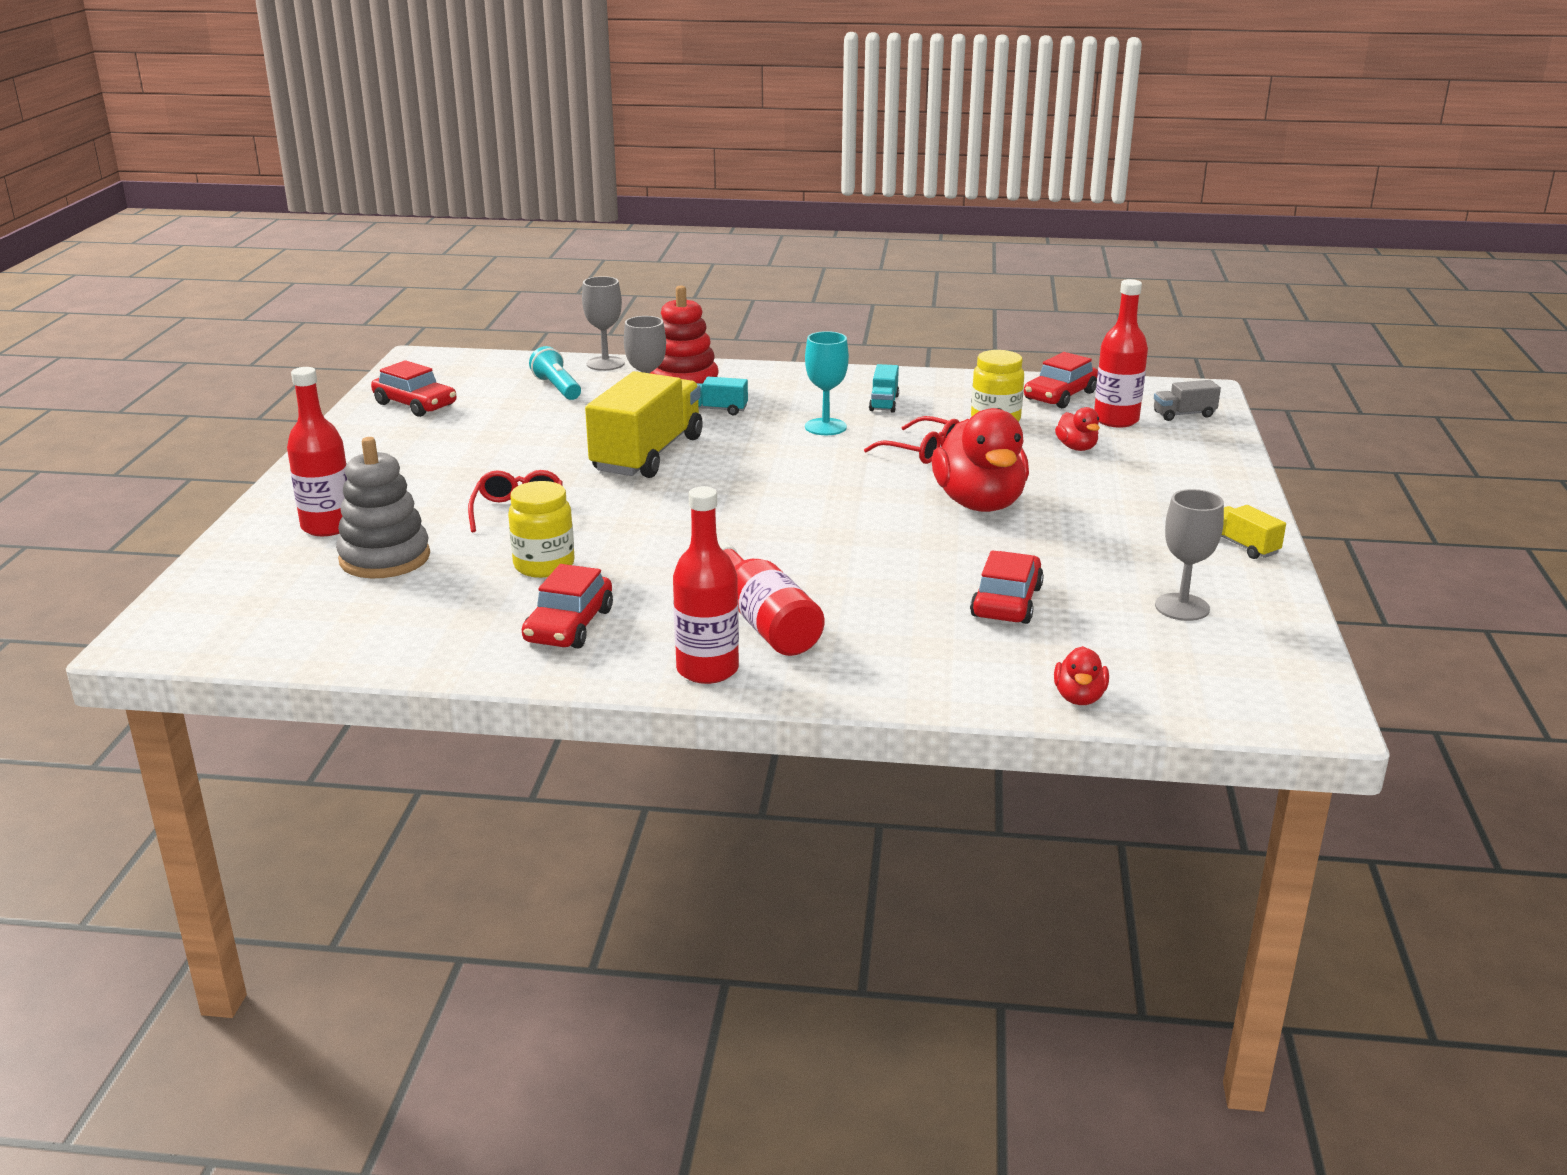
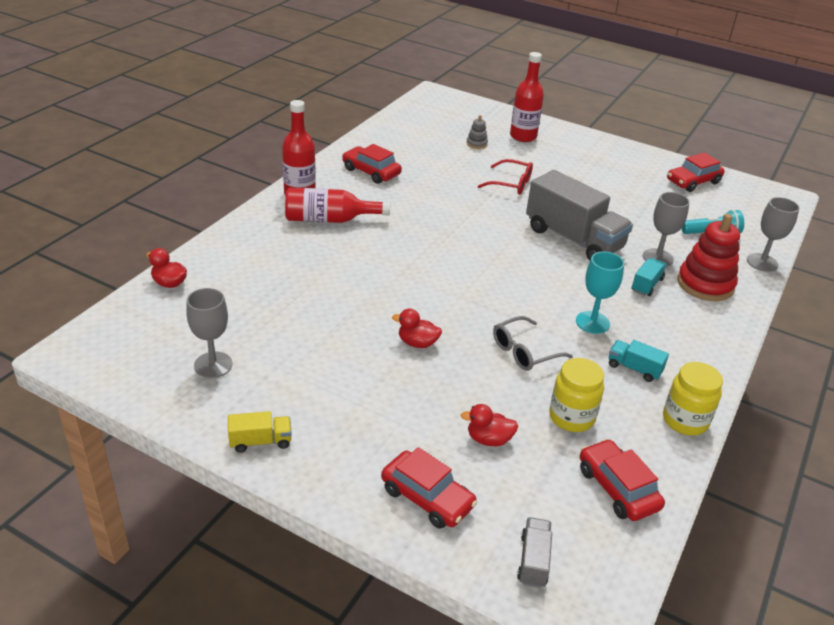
camera: 110 degrees right, 10 degrees up
grey stacking toy [336,437,430,578] -> grey stacking toy [467,115,488,149], size x0.47
yellow jar [508,481,575,578] -> yellow jar moved to [663,362,723,436]
yellow truck [585,371,703,478] -> grey truck [526,170,633,261]
red glasses [864,416,959,464] -> grey glasses [493,316,573,371]
red duck [932,408,1029,512] -> red duck [392,309,442,348], size x0.46
red car [970,550,1044,624] -> red car moved to [381,447,477,529]
red bottle [1094,279,1148,427] -> none

